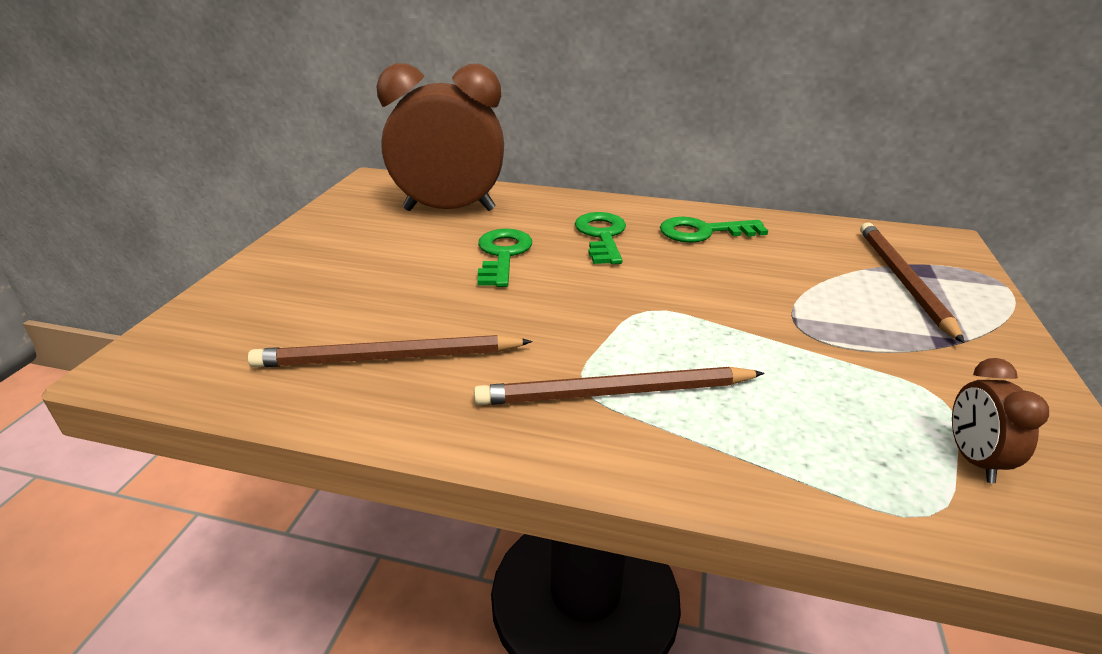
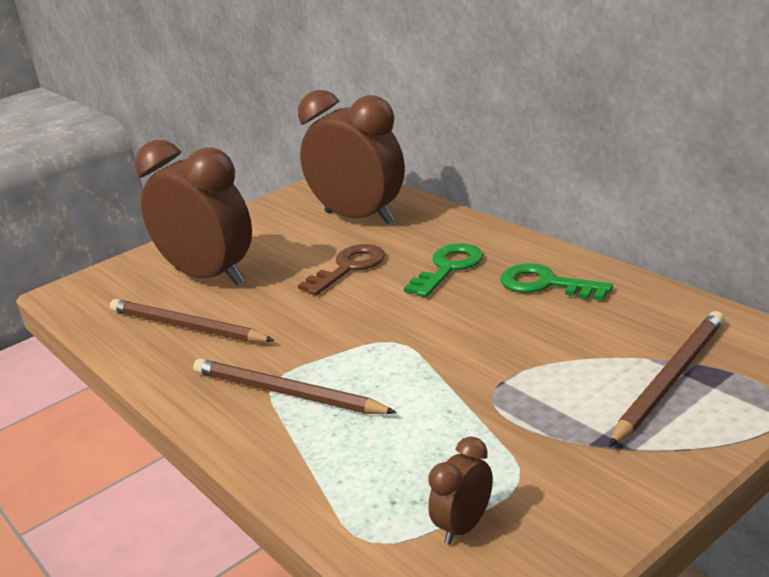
camera: 40 degrees right, 5 degrees down
green key [477,229,532,287] -> brown key [298,244,385,295]
none -> brown clock [135,140,252,286]

